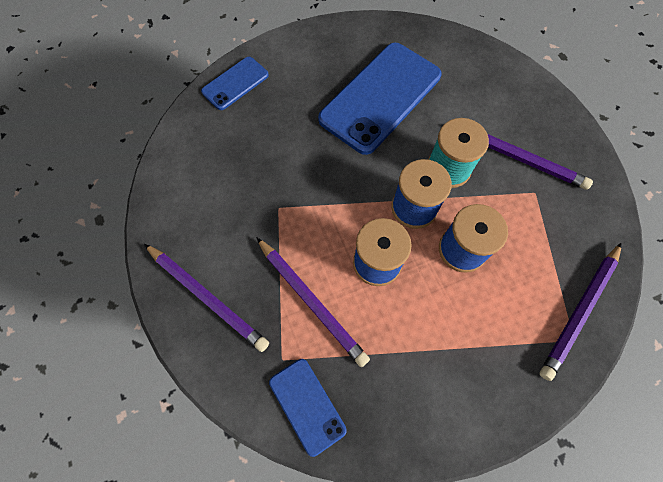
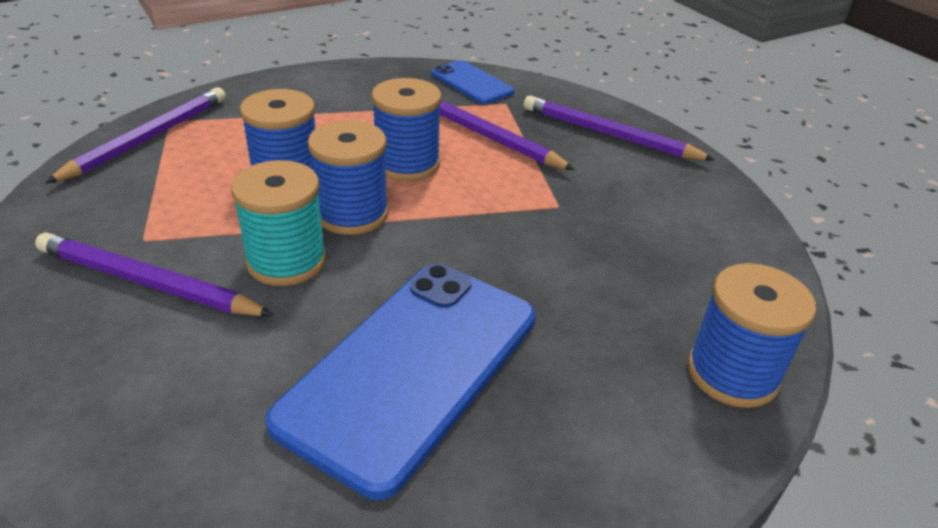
camera: 170 degrees right, 30 degrees down
blue phone [201,57,269,110] -> blue spool [687,263,816,408]

